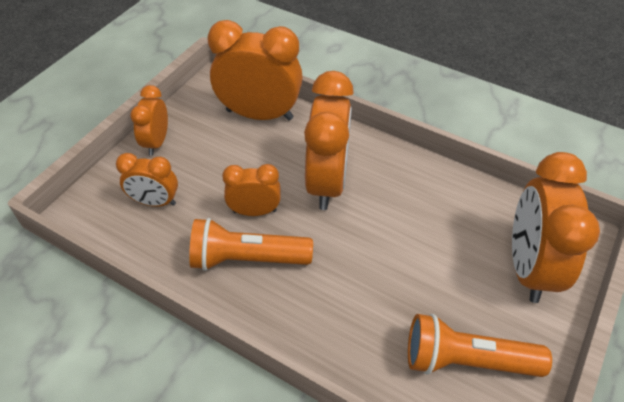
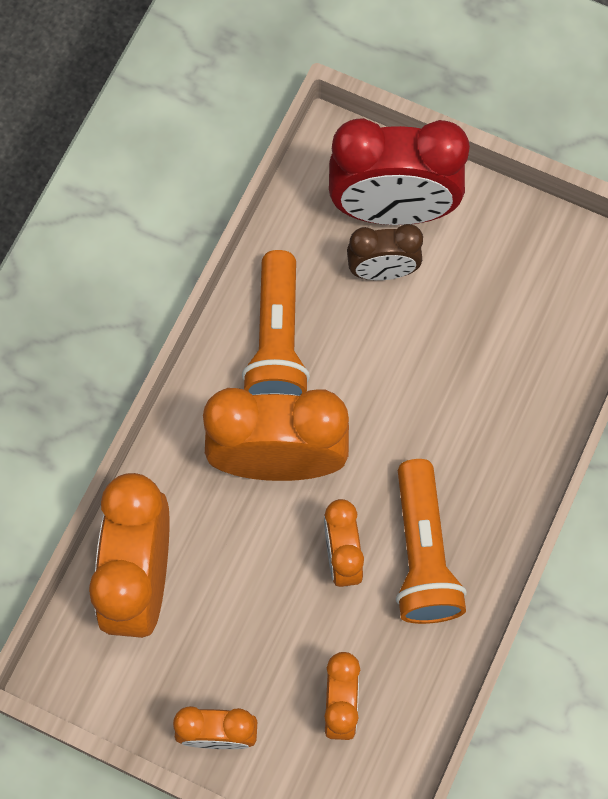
camera: 95 degrees left, 20 degrees up
orange flashlight [408,314,552,377] -> orange flashlight moved to [242,250,310,395]
orange clock [512,152,600,303] -> red clock [329,118,470,225]
none -> brown clock [347,224,423,280]

